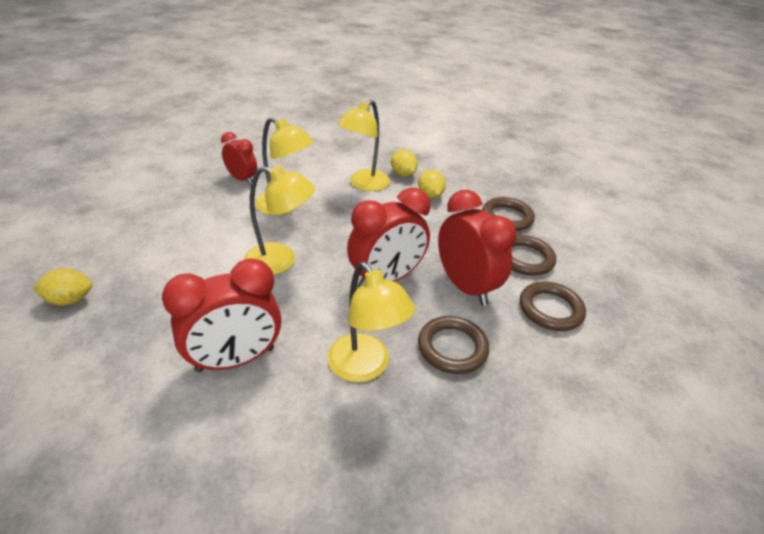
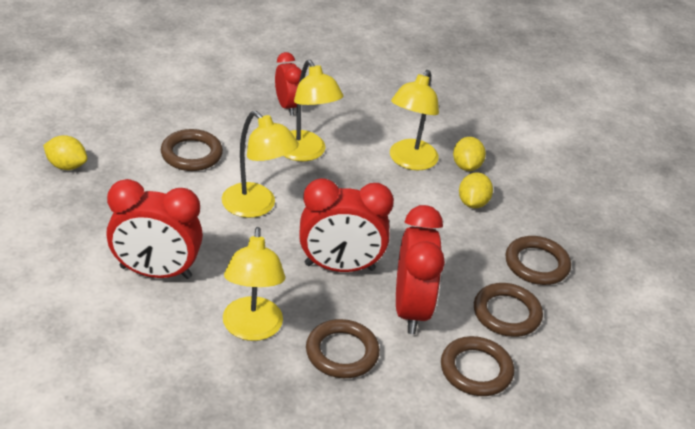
camera: 30 degrees right, 0 degrees up
yellow lamp [337,100,390,191] -> yellow lamp turned 45 degrees counterclockwise [390,70,439,170]
none -> brown ring [161,129,223,171]

